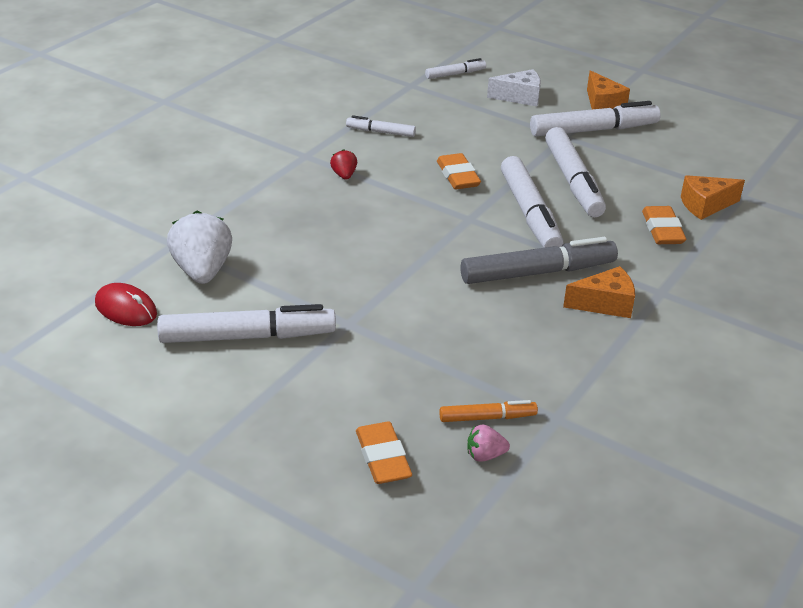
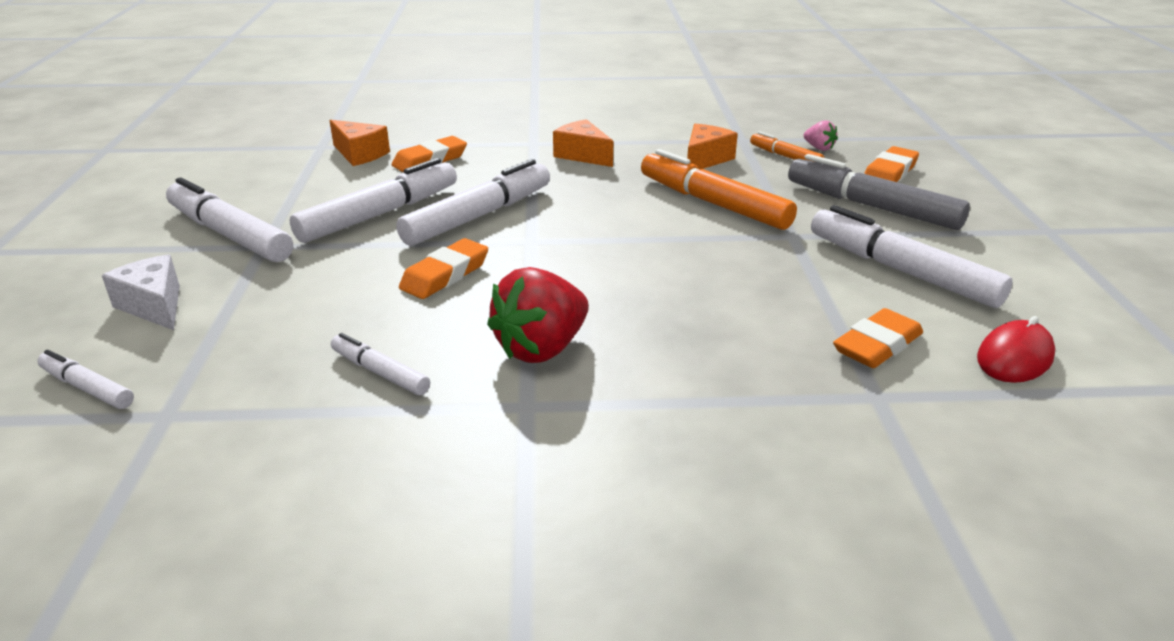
camera: 125 degrees left, 5 degrees down
red mouse [95,283,157,326] -> red mouse turned 45 degrees clockwise [977,316,1055,383]
white strawberry [167,211,232,284] -> orange eraser [833,308,923,368]
red strawberry [330,149,357,180] -> red strawberry [487,267,589,363], size x2.08
white marker [346,115,416,137] -> white marker turned 150 degrees clockwise [331,333,430,395]
grey marker [460,237,618,284] -> grey marker moved to [788,154,970,230]
orange cheese [587,70,630,109] -> orange cheese moved to [687,124,738,169]
none -> orange marker [641,149,797,230]

